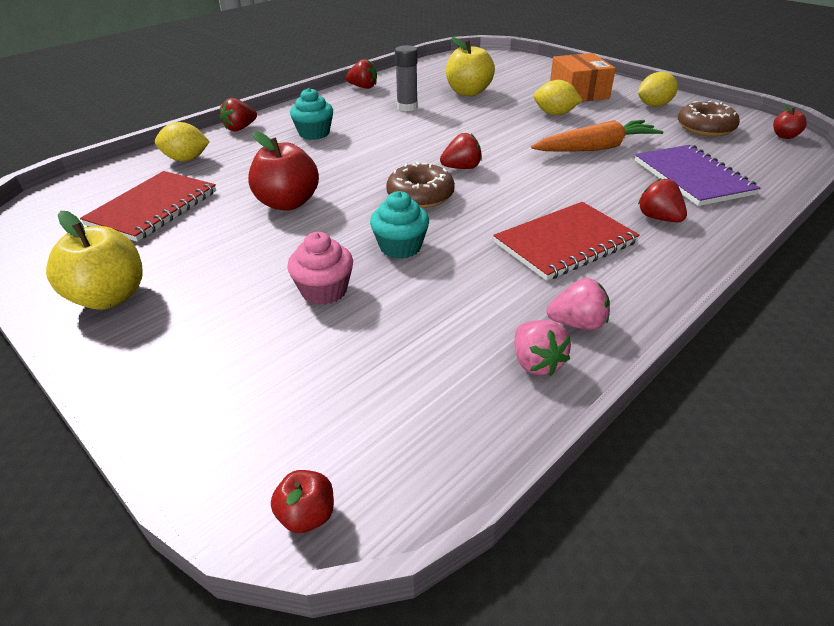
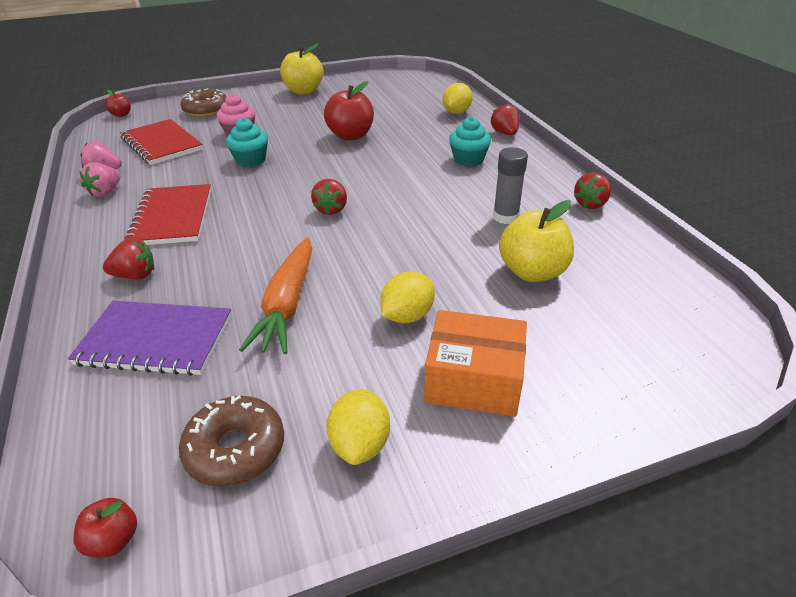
camera: 115 degrees right, 0 degrees up
red notebook [80,171,216,242] -> red notebook moved to [120,119,203,165]
brown donut [386,161,455,208] -> brown donut moved to [180,88,227,117]

